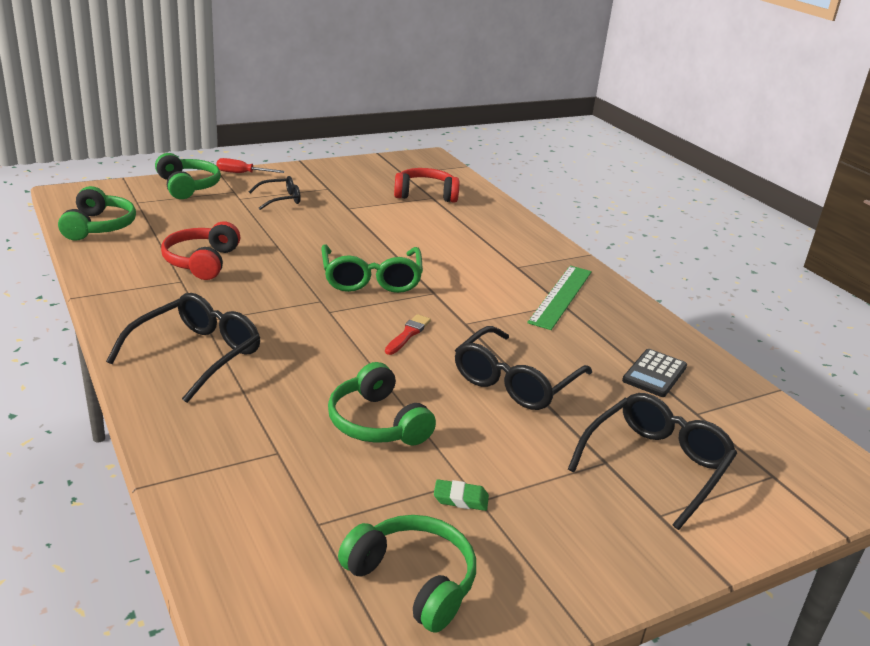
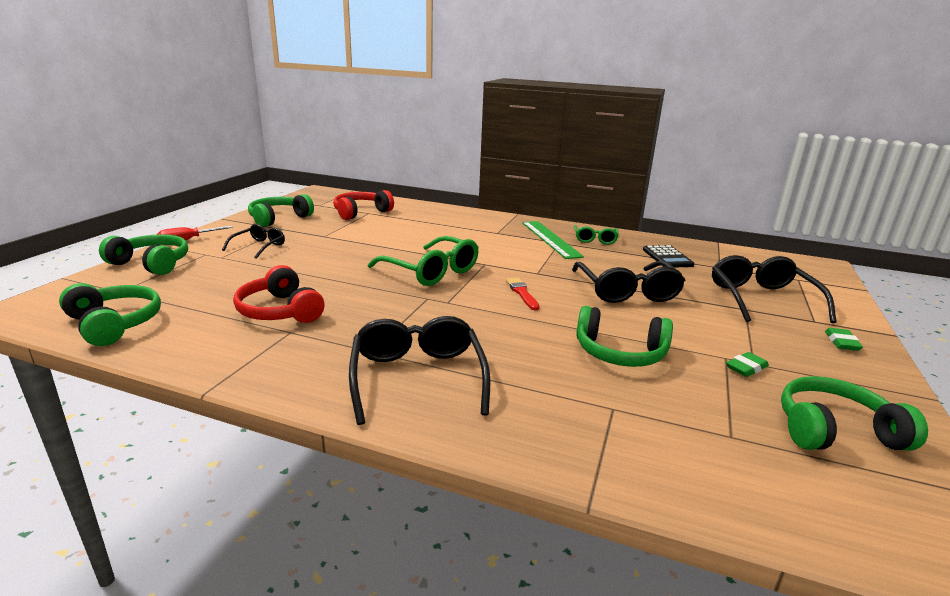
camera: 40 degrees left, 5 degrees down
none -> green headphones [248,194,314,227]
none -> green glasses [574,225,619,245]
none -> green eraser [825,328,863,351]

